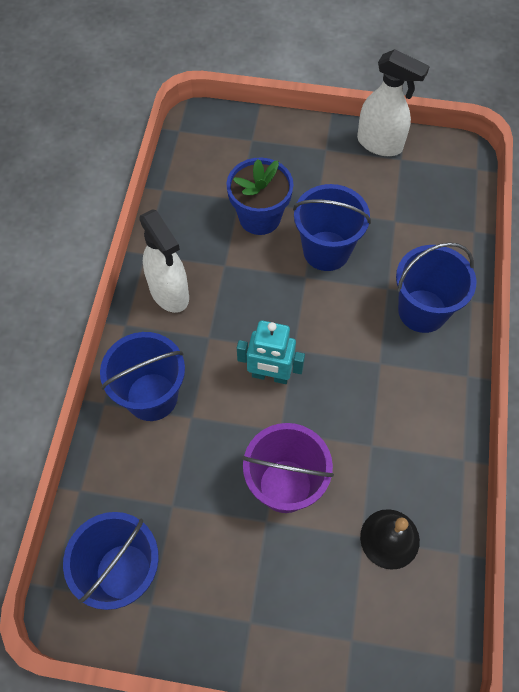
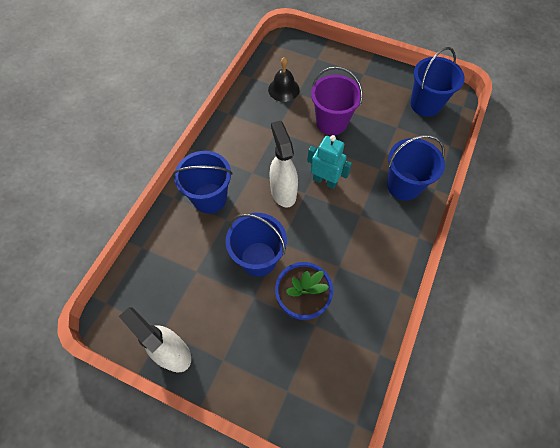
camera: 165 degrees left, 0 degrees up
white spray bottle [139,209,189,313] -> white spray bottle moved to [269,121,298,208]

